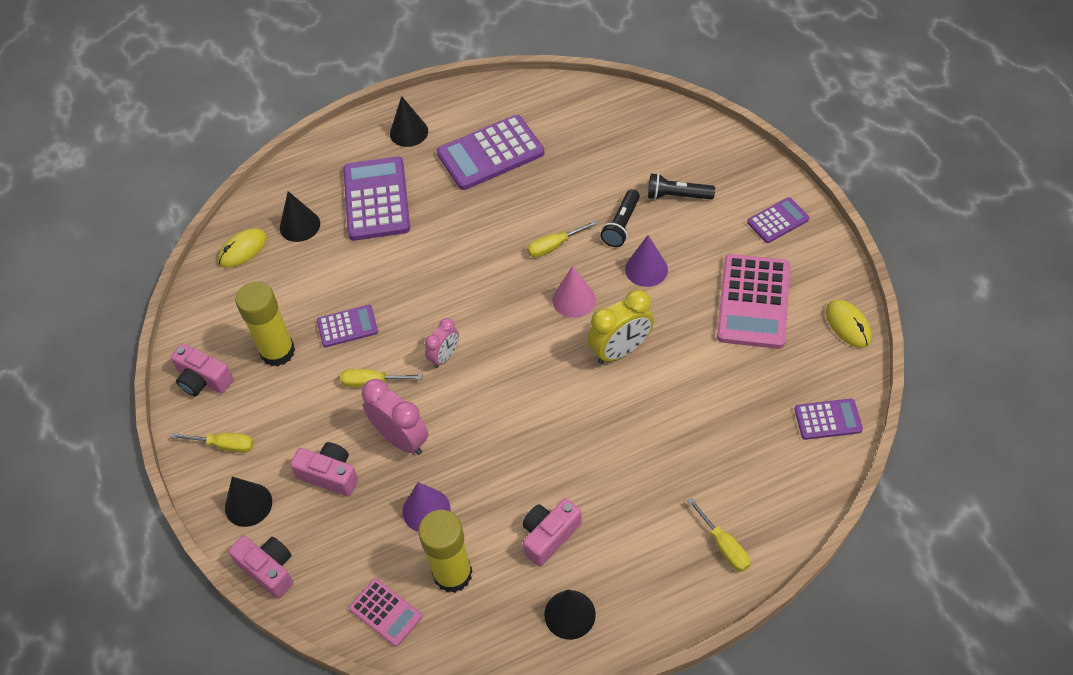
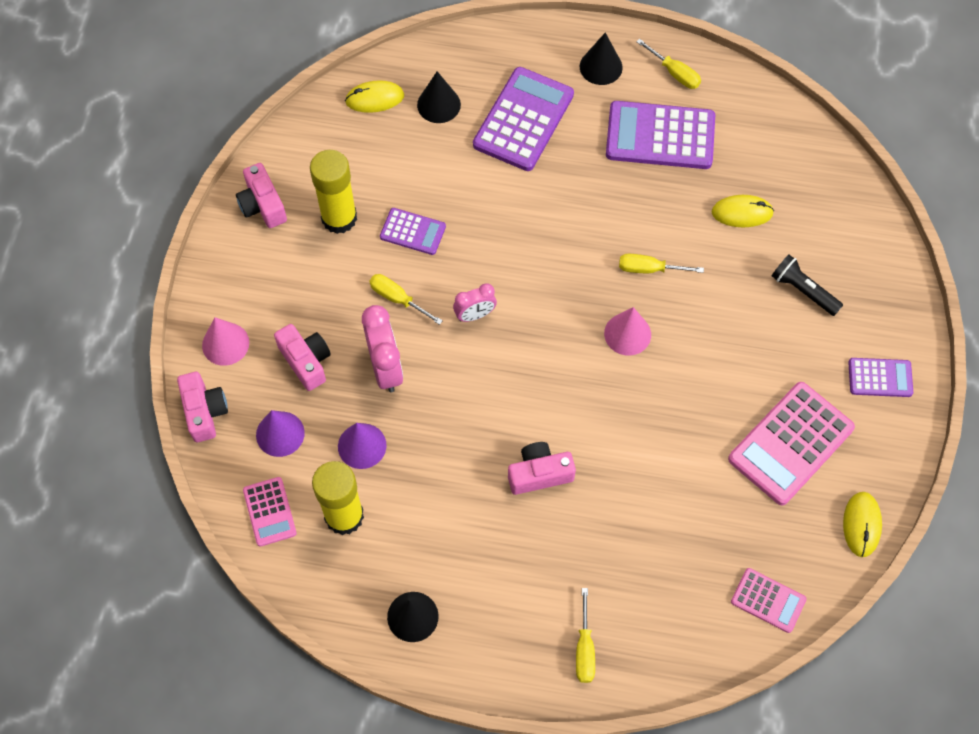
camera: 30 degrees right, 10 degrees up
yellow screwdriver [171,433,254,453] -> yellow screwdriver moved to [636,39,701,89]
black cone [225,477,272,527] -> pink cone [202,318,249,366]
pink camera [522,498,582,567] -> pink camera moved to [508,442,576,495]
yellow clock [588,289,654,364] -> none
black flashlight [600,189,640,247] -> none
purple cone [625,235,668,287] -> purple cone moved to [256,410,305,457]
purple calculator [794,399,863,440] -> pink calculator [731,568,806,633]
none -> yellow mouse [712,195,774,227]

